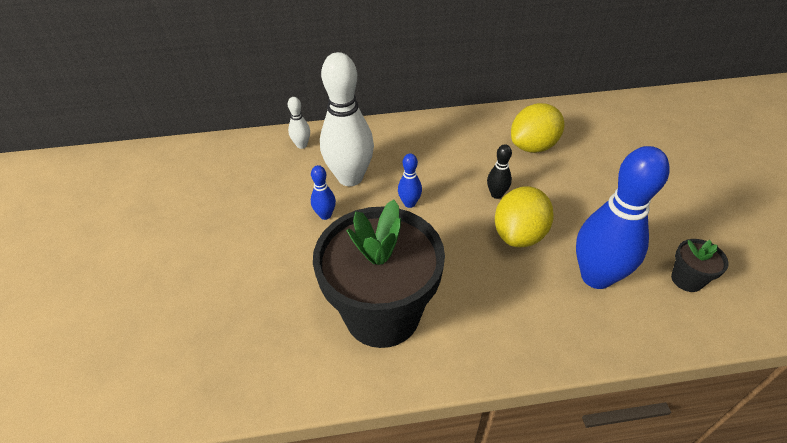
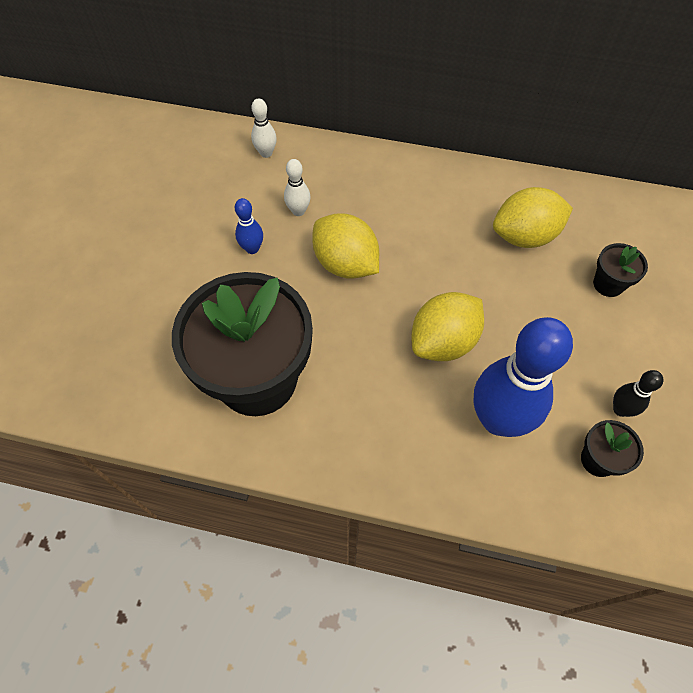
camera: 20 degrees right, 15 degrees up
white bowling pin [320,52,374,186] -> white bowling pin [284,159,311,216], size x0.44
blue bowling pin [398,154,422,208] -> yellow lemon [312,213,379,279]
black bowling pin [487,144,512,199] -> black bowling pin moved to [613,370,664,417]
none -> black flower pot [593,243,648,297]

